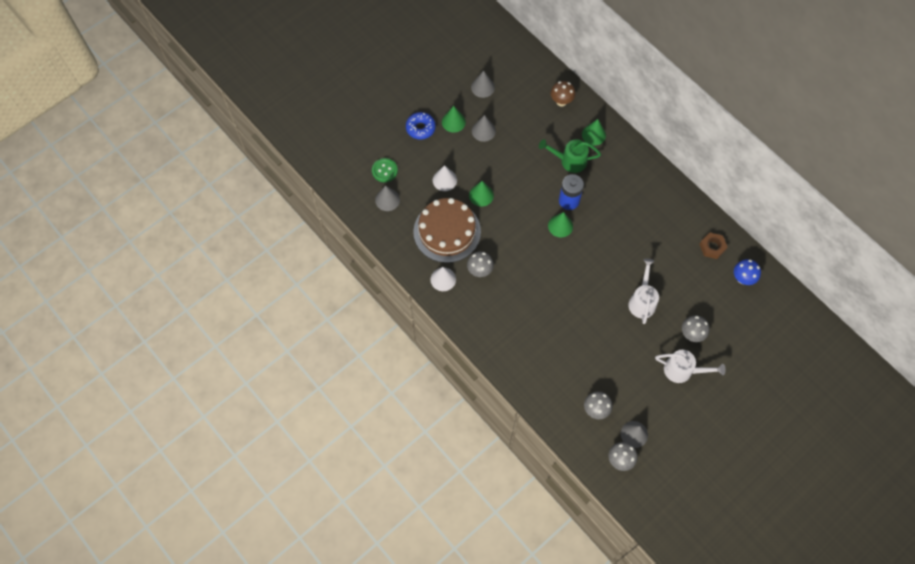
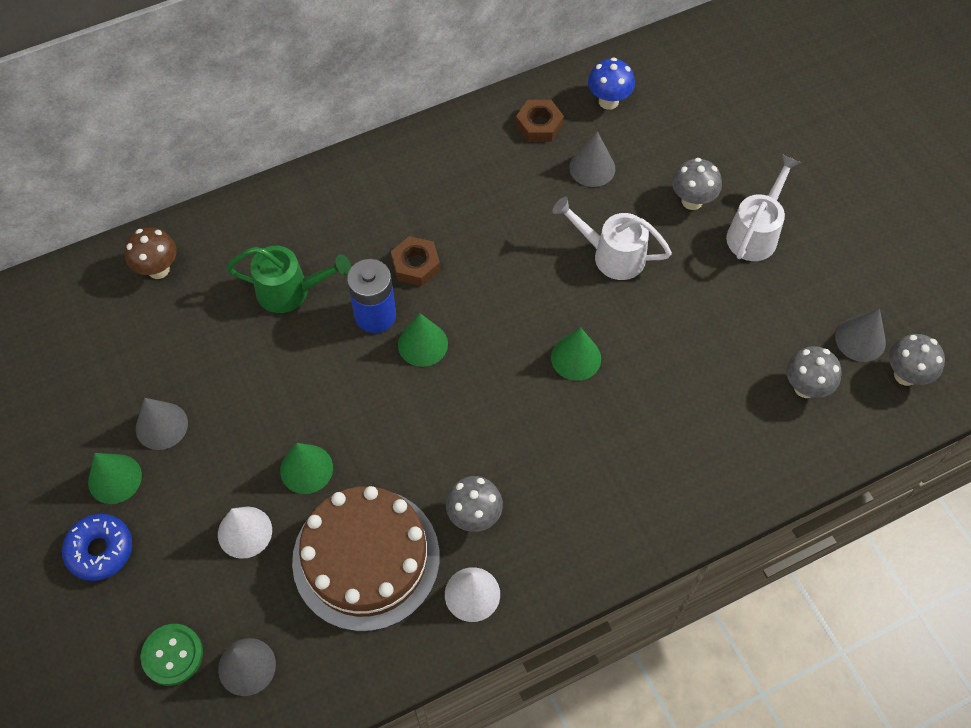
camera: 75 degrees left, 5 degrees down
grey cone [471,71,495,98] -> grey cone moved to [569,131,615,187]
green watering can [539,139,601,173] -> green watering can turned 105 degrees counterclockwise [226,246,351,313]
green cone [582,119,606,146] -> green cone moved to [551,327,601,381]
none -> brown nut [391,236,440,286]

